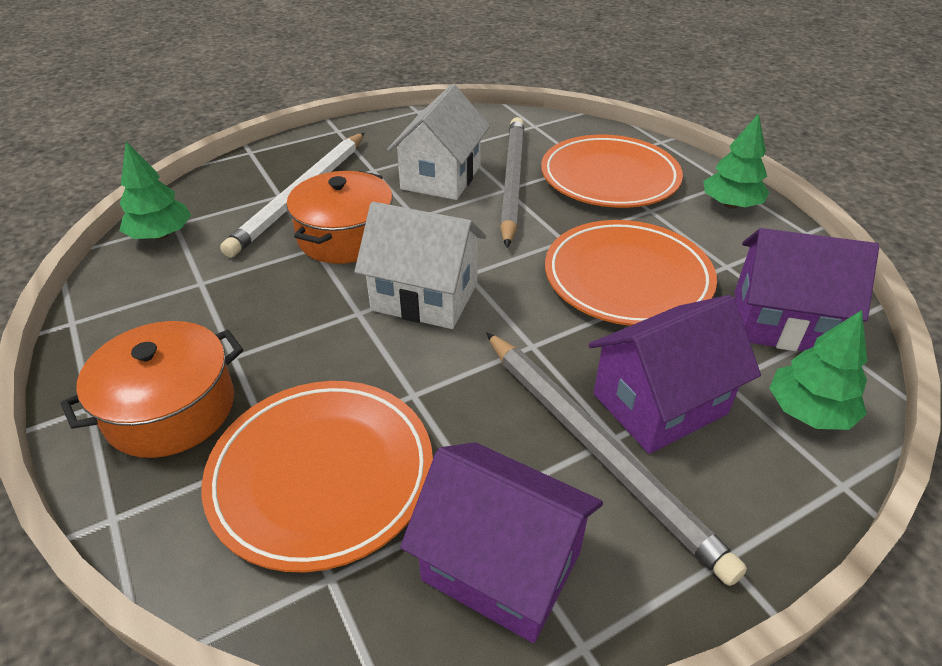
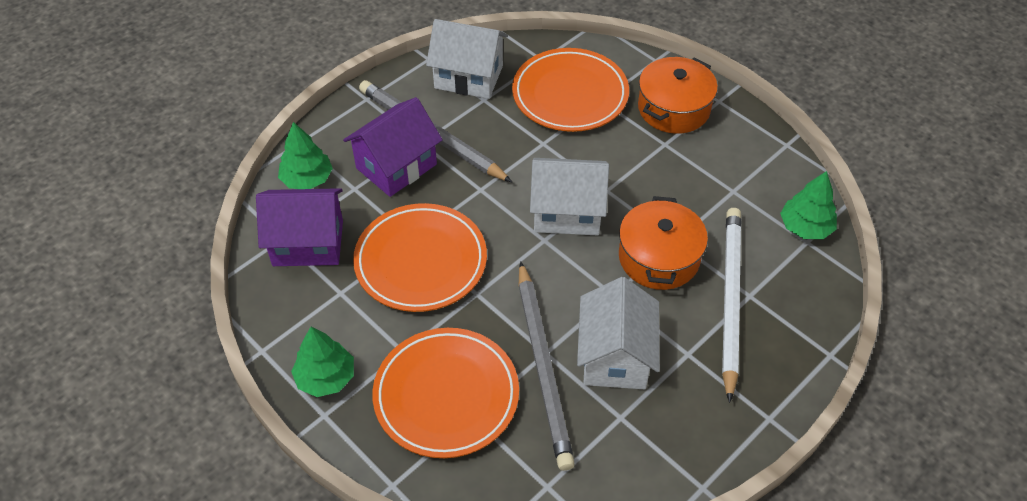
camera: 165 degrees right, 10 degrees up
purple house [400,442,603,643] -> white house [426,19,508,99]

